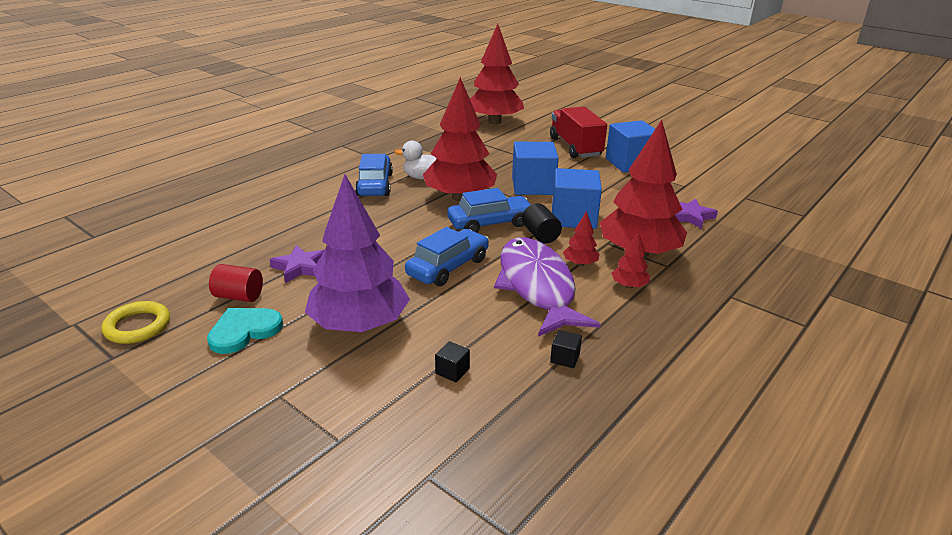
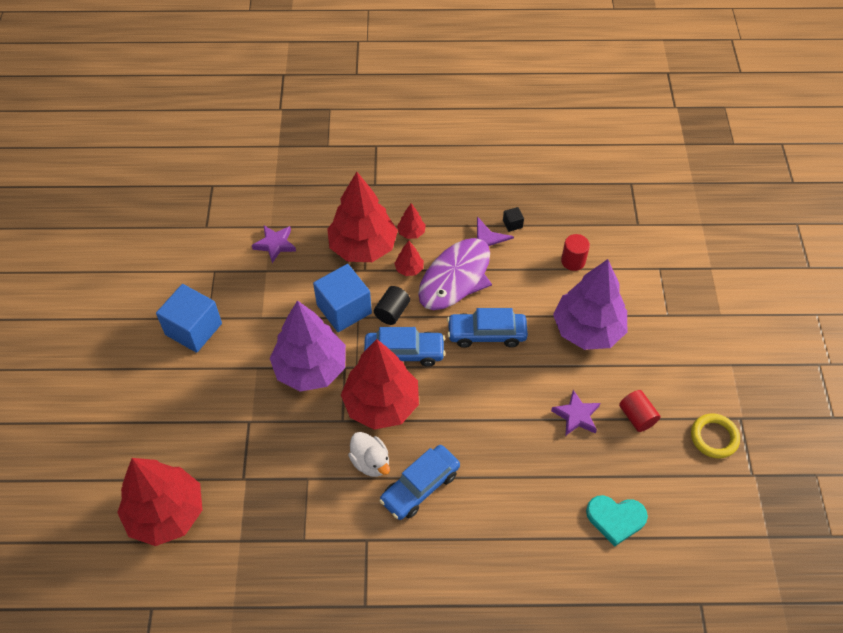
camera: 130 degrees left, 25 degrees up
turquoise heart [207,308,283,354] -> turquoise heart moved to [586,495,648,546]
black cube [435,341,470,382] -> red cylinder [561,234,590,271]
blue car [447,188,531,232] -> blue car turned 150 degrees clockwise [364,327,445,367]
blue cube [512,142,559,195] -> purple tree [270,300,346,392]
red truck [550,107,607,158] -> none

